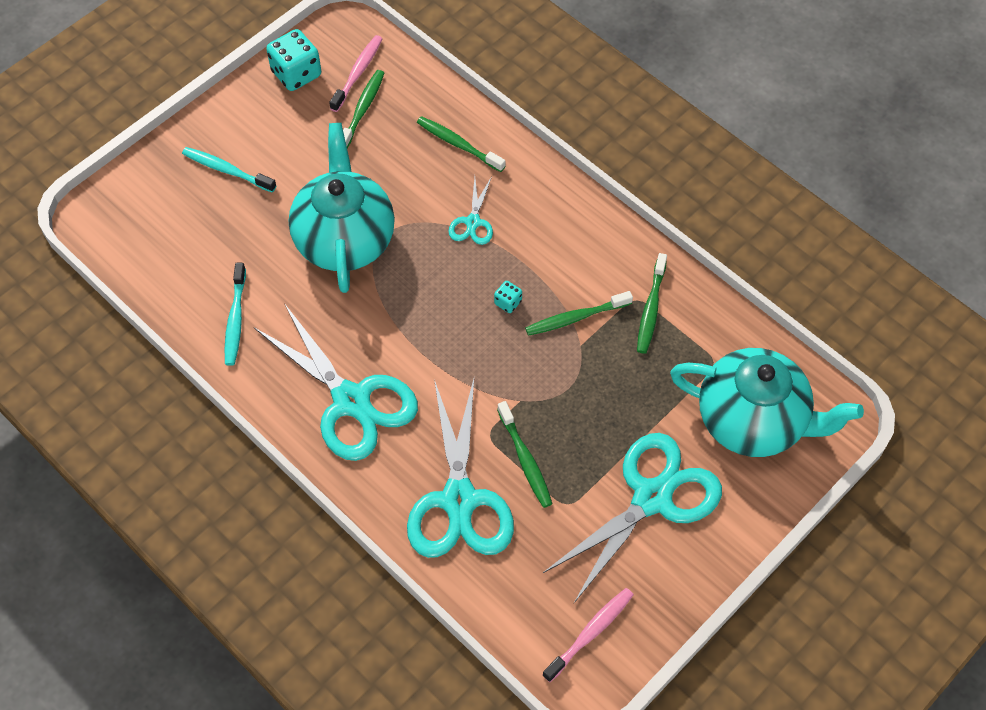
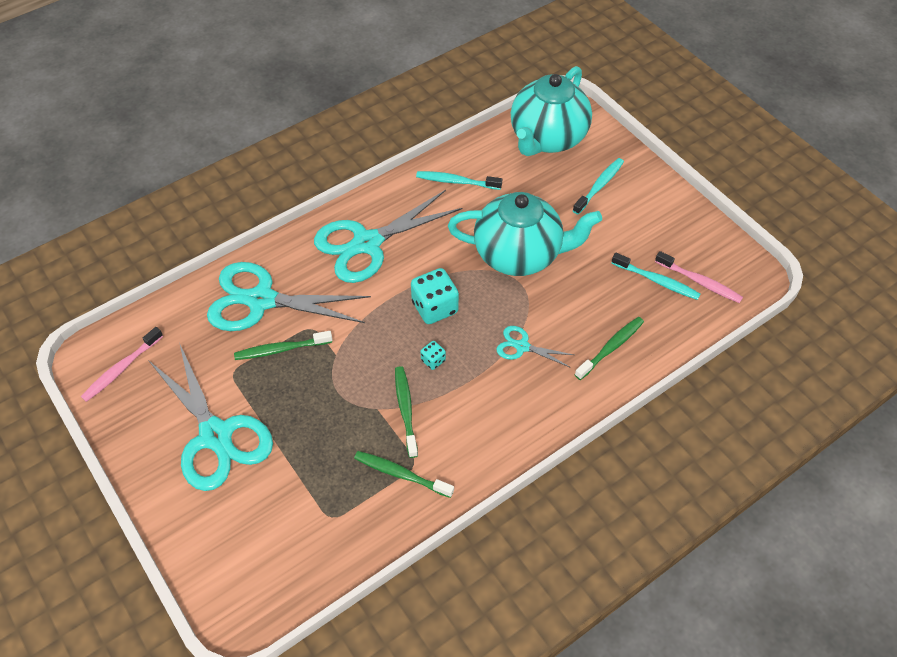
camera: 100 degrees right, 5 degrees down
turquoise dice [266,29,321,91] -> turquoise dice moved to [411,268,459,324]
green toothbrush [343,70,384,148] -> turquoise toothbrush [611,253,700,300]
pink toothbrush [543,588,634,682] -> pink toothbrush turned 75 degrees clockwise [81,327,163,402]
turquoise teapot [670,348,864,457] -> turquoise teapot moved to [511,66,592,156]

